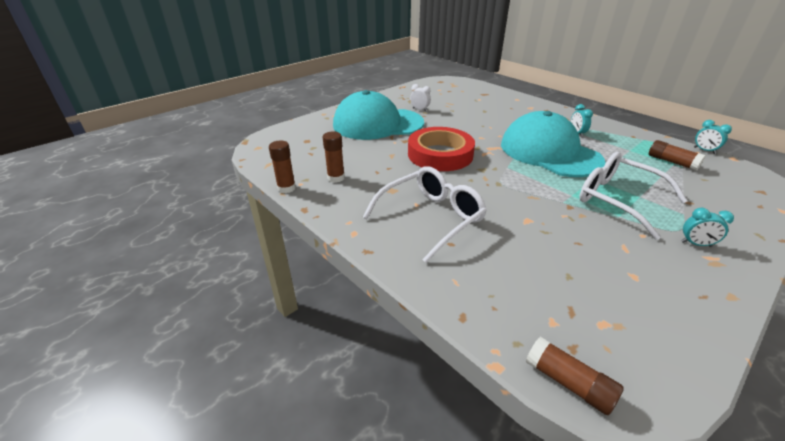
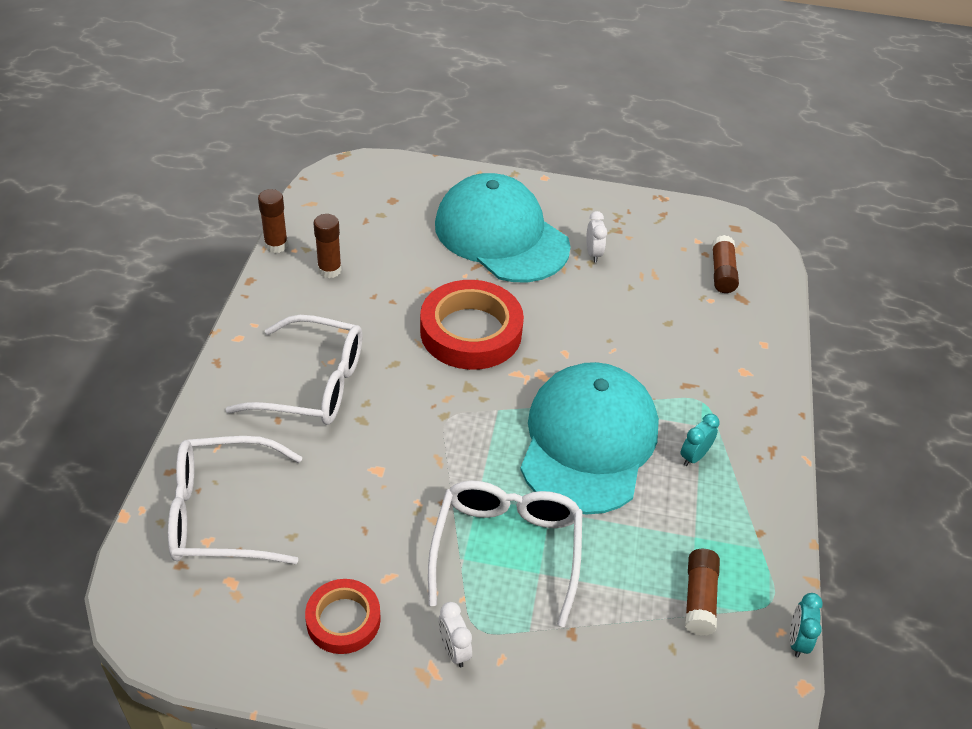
camera: 50 degrees right, 10 degrees up
brown glue stick [526,337,624,415] -> brown glue stick moved to [712,235,739,293]
turquoise clock [681,208,734,247] -> white clock [439,602,472,667]
none -> white glasses [168,436,302,564]
none -> red tape [305,579,381,654]

